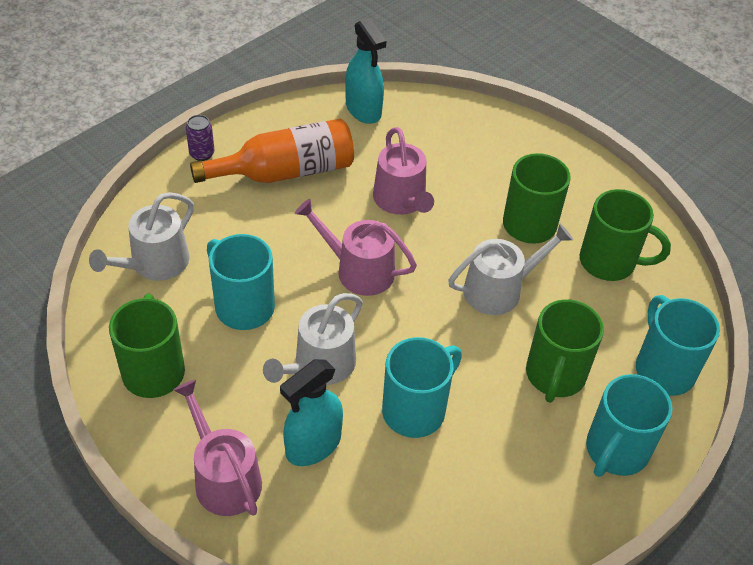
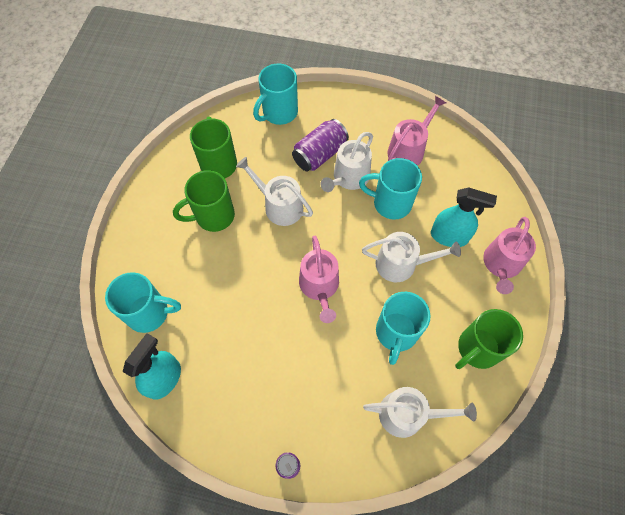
camera: 120 degrees left, 15 degrees up
orange bottle [190,119,354,183] -> none
pink watering can [373,127,434,215] -> pink watering can moved to [387,96,446,166]
green mug [526,299,604,403] -> purple can [292,119,349,171]
turquoise mug [586,374,672,477] -> turquoise mug moved to [105,272,181,333]
none -> white watering can [321,132,373,192]

